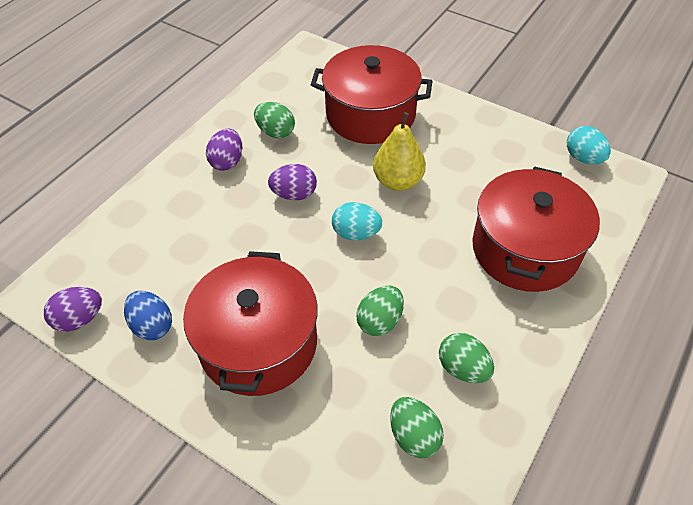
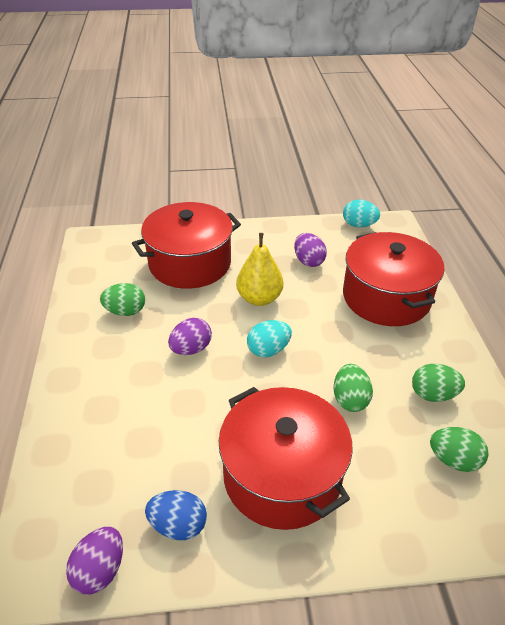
camera: 40 degrees left, 10 degrees down
purple egg [206,129,242,171] -> purple egg moved to [294,233,327,267]

